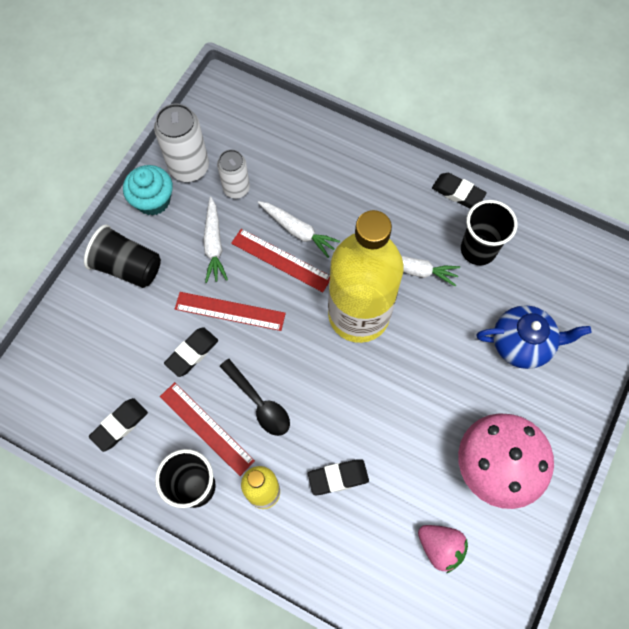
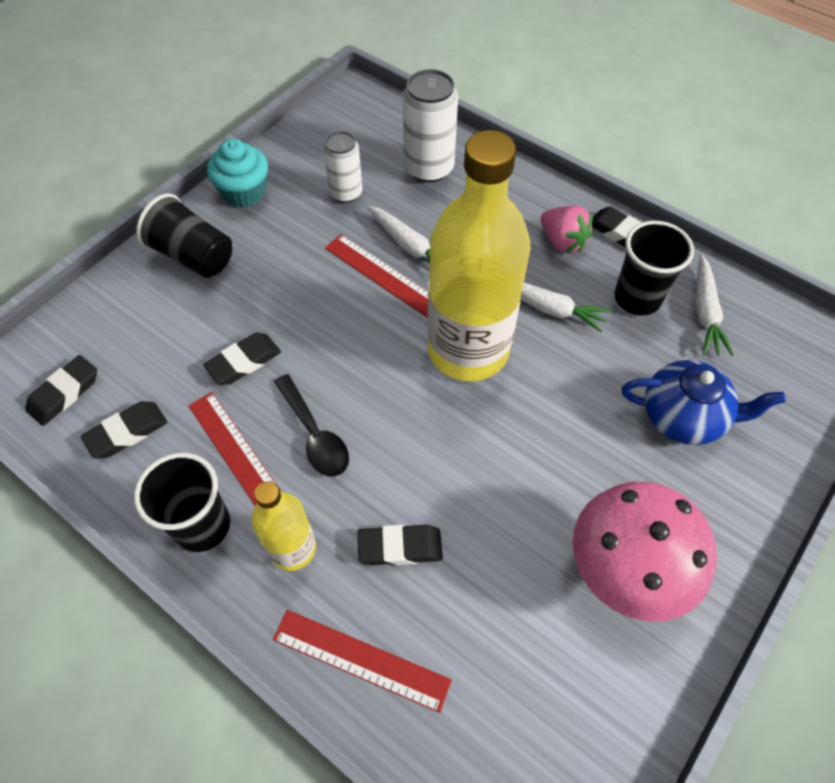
camera: 10 degrees right, 10 degrees down
white can [154,104,209,182] -> white can moved to [403,69,458,183]
red ruler [175,292,286,331] -> red ruler moved to [273,610,452,713]
white carrot [203,197,228,283] -> white carrot moved to [696,254,734,356]
pink strawberry [418,525,468,573] -> pink strawberry moved to [541,206,593,253]
none -> black eraser [25,355,97,426]

